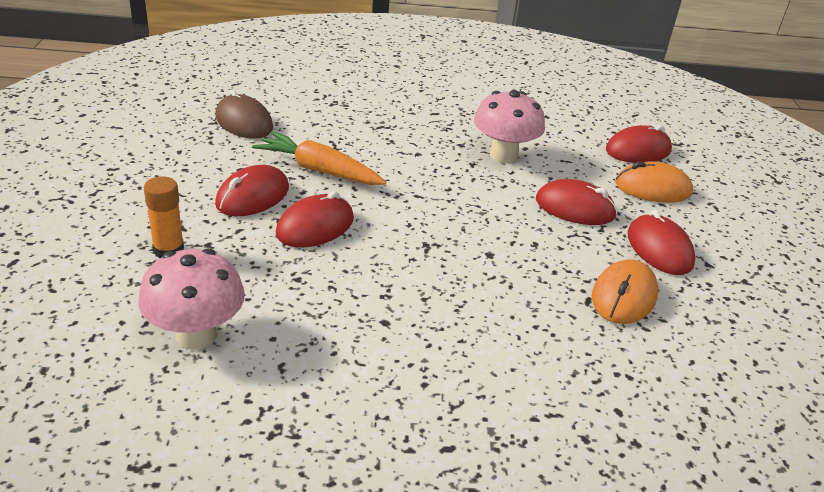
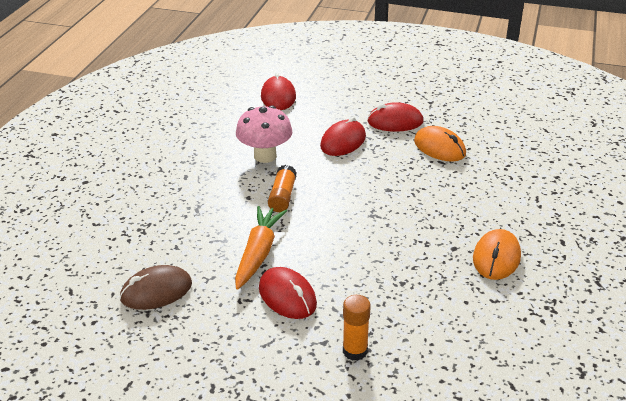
camera: 70 degrees left, 0 degrees up
pink mushroom [138,249,245,350] -> none
orange carrot [252,131,386,185] -> orange carrot turned 150 degrees clockwise [235,206,287,289]
red mouse [276,191,354,247] -> none
orange mouse [615,161,693,203] -> orange mouse moved to [473,229,521,280]
none -> orange glue stick [268,165,297,212]

